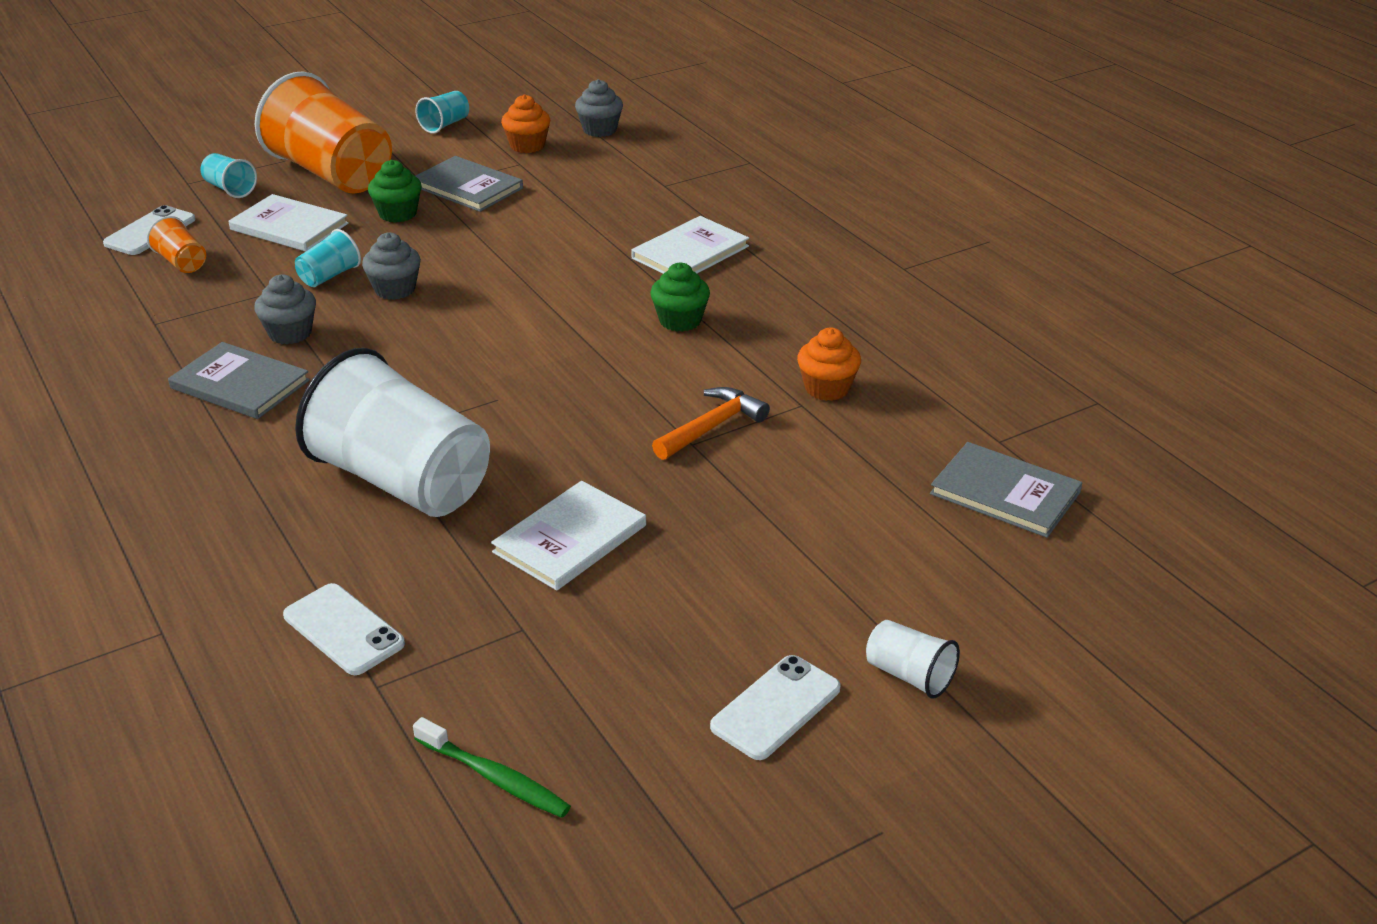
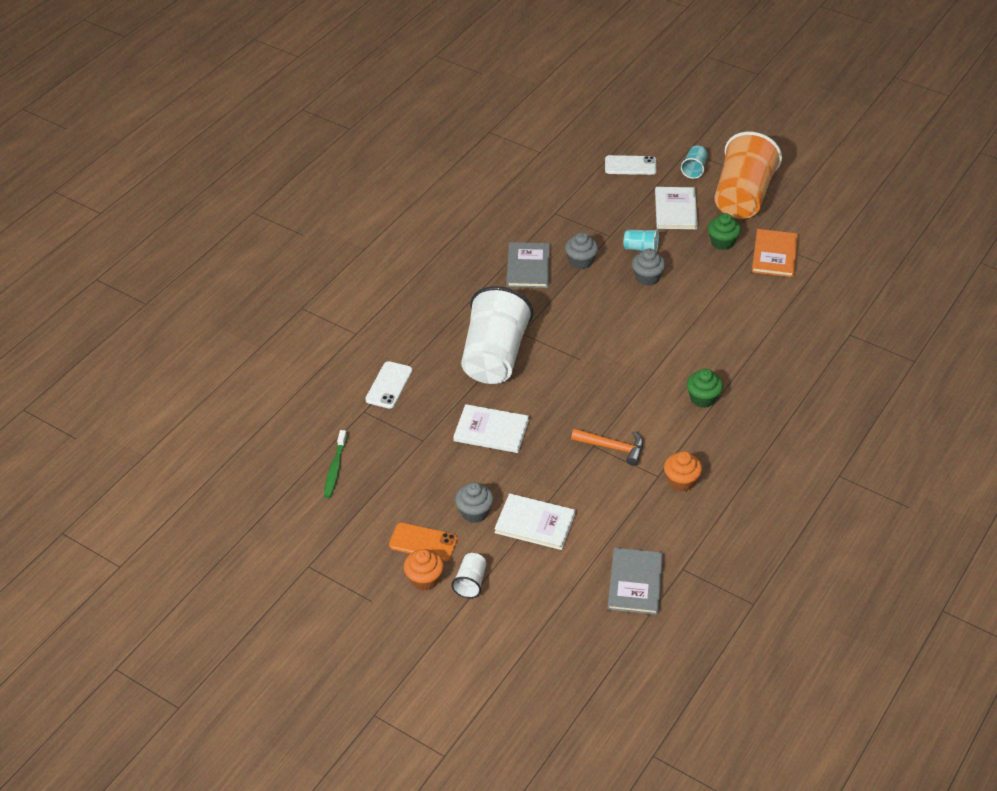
camera: 65 degrees right, 10 degrees up
orange cup [147,216,206,273] -> none
turquoise cup [415,91,469,134] -> none
grey book [416,156,523,212] -> orange book [752,229,798,277]
orange cupcake [501,94,550,153] -> orange cupcake moved to [404,549,444,591]
grey cupcake [575,79,623,137] -> grey cupcake moved to [455,482,494,523]
white book [631,216,749,274] -> white book moved to [494,493,575,550]
white phone [710,655,841,760] -> orange phone [389,523,458,561]

